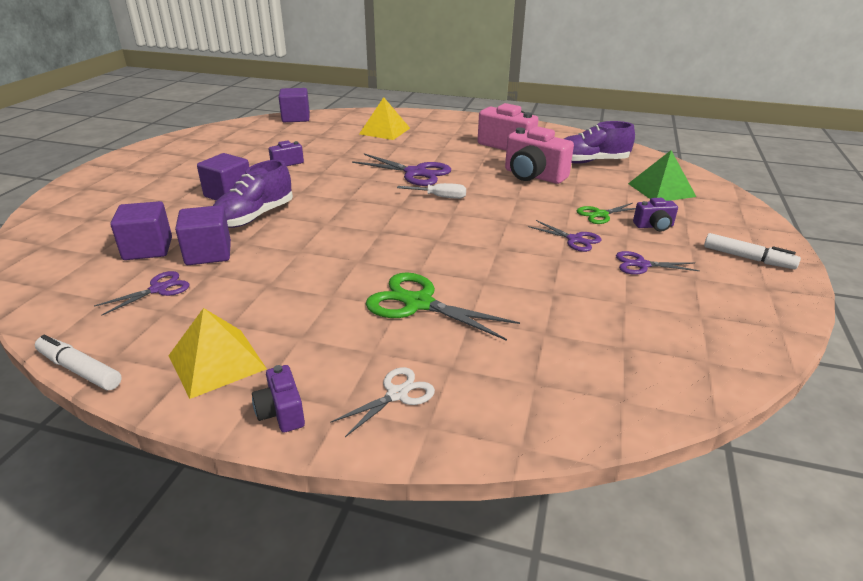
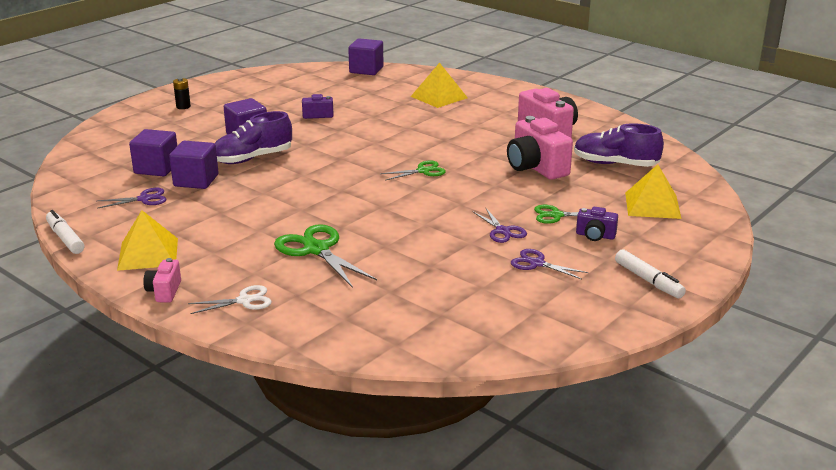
camera: 25 degrees right, 5 degrees down
purple camera [252,365,305,433] -> pink camera [143,258,181,302]
purple scissors [352,154,451,186] -> none
white screwdriver [397,183,466,199] -> green scissors [380,160,446,181]
green pyramid [628,150,696,201] -> yellow pyramid [625,164,681,219]
none -> black battery [173,78,191,109]

